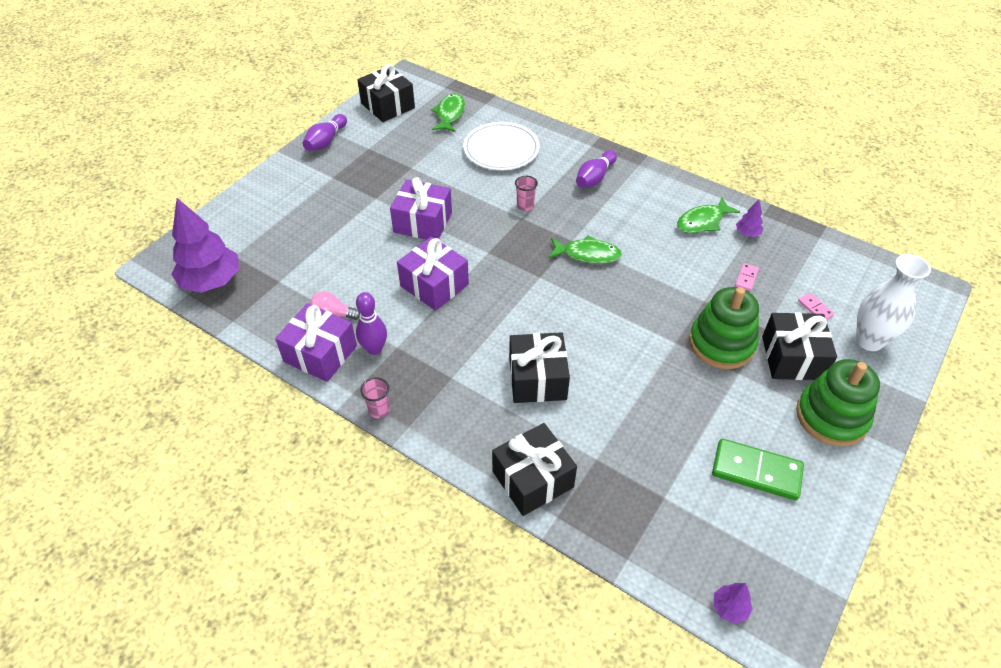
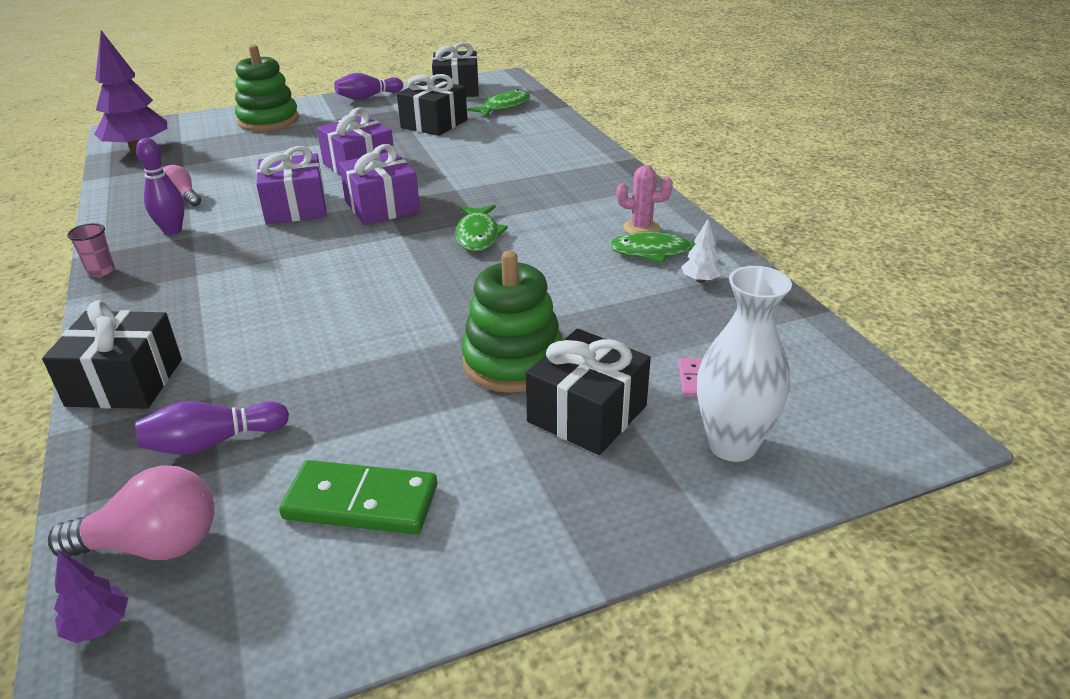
camera: 35 degrees right, 15 degrees down
purple gift [275,303,357,382] -> purple gift moved to [339,144,420,225]
white plate [463,122,540,170] -> none
black gift [509,332,570,403] -> black gift moved to [397,74,467,136]
pink cup [515,176,538,211] -> none
green fish [548,235,622,264] -> green fish turned 45 degrees clockwise [455,205,508,252]
purple bowling pin [576,150,617,188] -> purple bowling pin moved to [135,401,289,455]
green domino [712,439,804,500] -> green domino turned 45 degrees counterclockwise [279,460,437,534]
pink domino [735,263,759,291] -> none
purple tree [736,200,763,237] -> white tree [681,219,723,283]
green stacking toy [796,359,880,446] -> green stacking toy moved to [235,45,299,131]
none -> pink light bulb [48,466,215,560]
none -> pink cactus [616,165,673,234]

